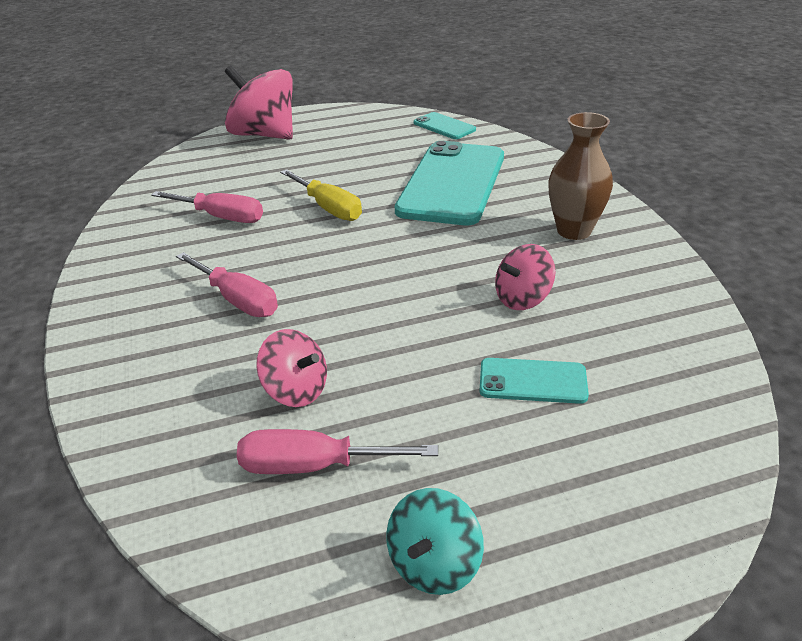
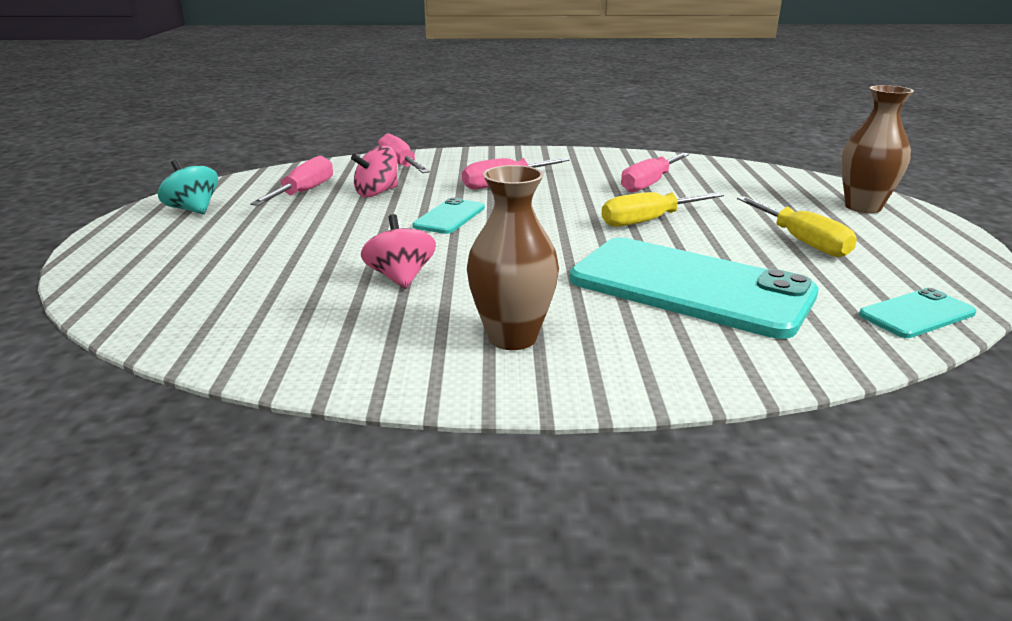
camera: 105 degrees right, 10 degrees down
pink spinning top [225,65,293,139] -> brown vase [841,85,914,213]
turquoise phone [480,358,589,404] -> turquoise phone moved to [413,198,485,234]
none -> pink screwdriver [378,133,430,173]
none -> yellow screwdriver [737,196,857,257]

